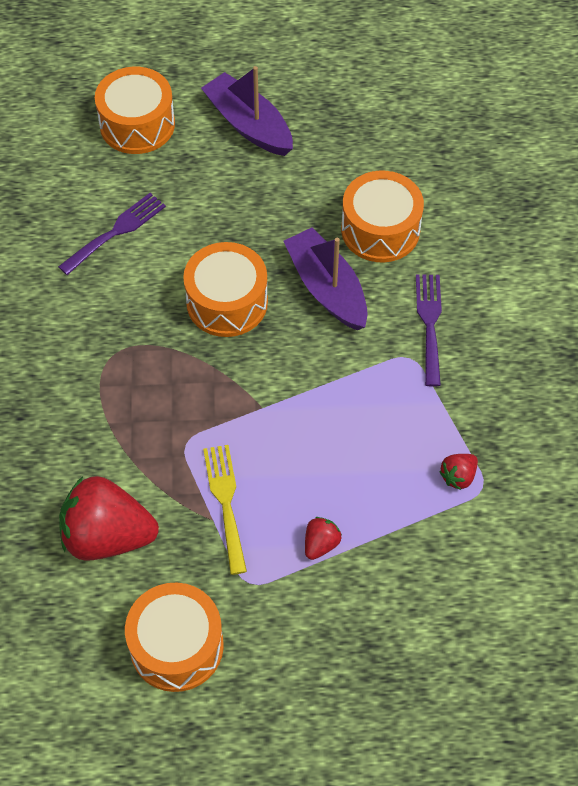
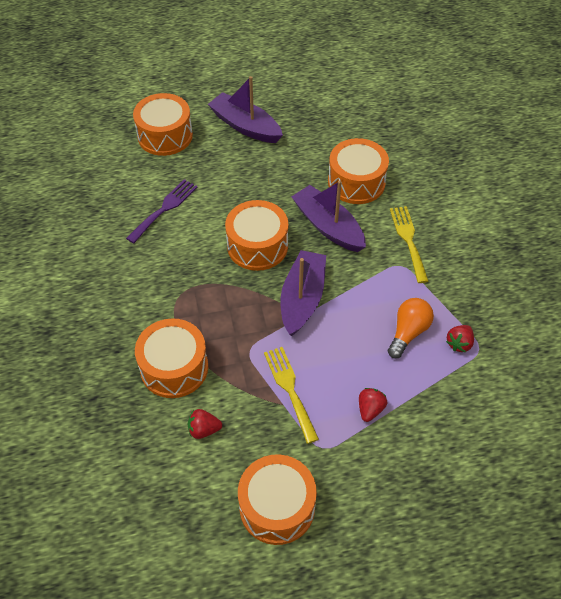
camera: 10 degrees left, 5 degrees down
red strawberry [59,476,159,561] -> red strawberry [188,409,222,439], size x0.44
purple fork [416,275,442,387] -> yellow fork [390,206,428,283]
none -> orange drum [135,318,208,398]
none -> purple boat [281,250,326,336]
none -> orange light bulb [388,298,434,359]

